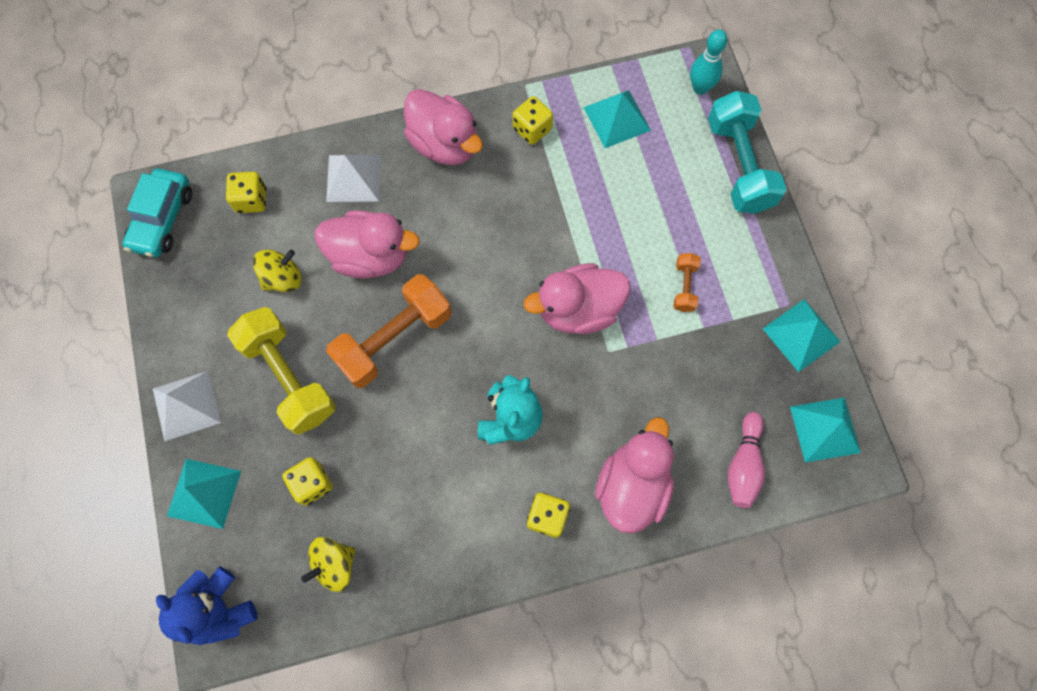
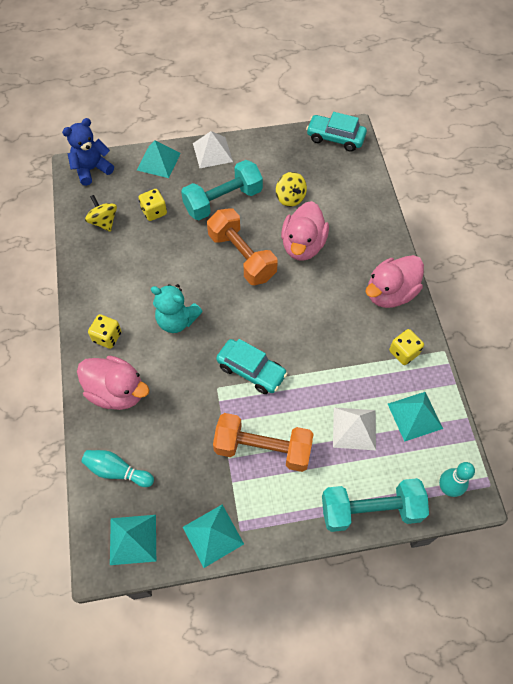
camera: 95 degrees right, 10 degrees down
yellow dice [226,172,266,213] -> none
yellow dumbbell [227,307,336,435] -> turquoise dumbbell [181,160,263,220]
white pyramid [326,155,381,202] -> white pyramid moved to [333,407,376,450]
pink duck [524,263,630,334] -> turquoise car [216,339,288,394]
orange dumbbell [674,253,701,312] -> orange dumbbell [213,413,314,472], size x2.14
pink bowling pin [728,412,765,508] -> turquoise bowling pin [81,450,154,487]

